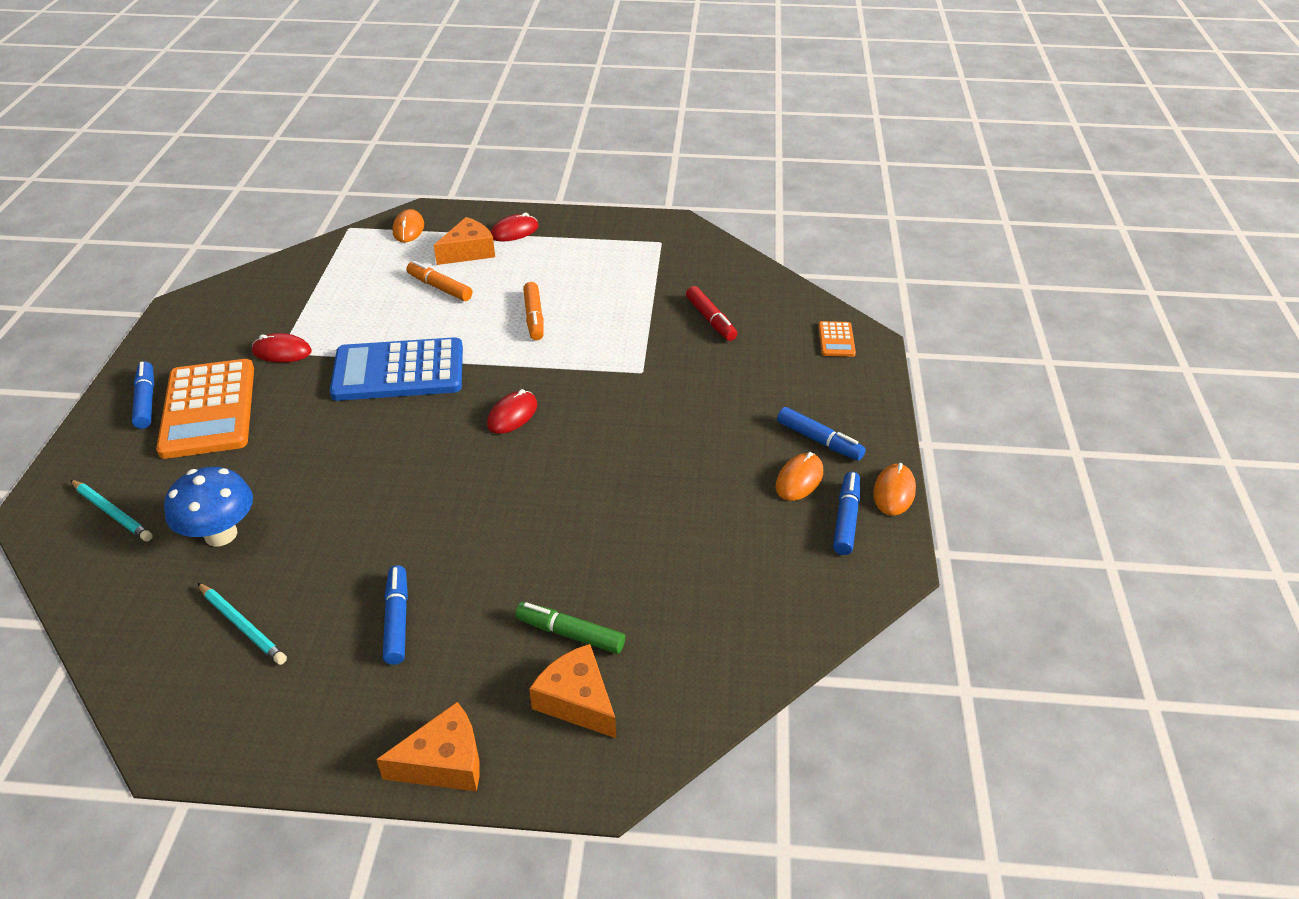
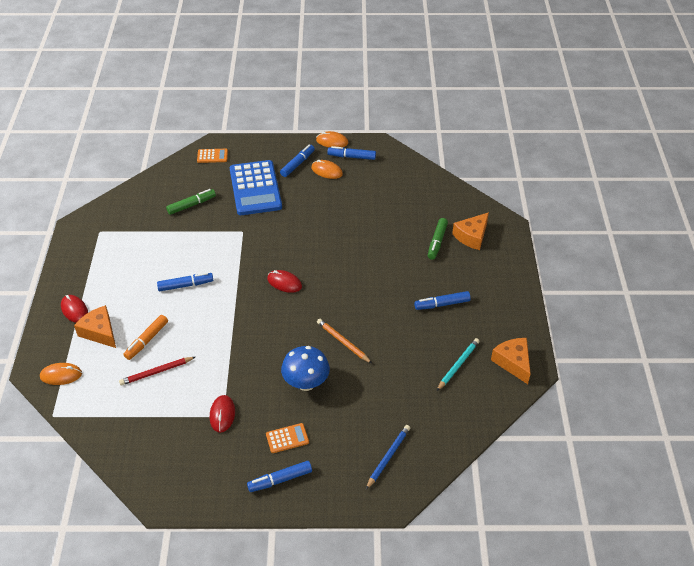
camera: 95 degrees left, 5 degrees up
turquoise pencil [71,480,153,541] -> blue pencil [366,425,410,489]
orange calculator [156,359,254,459] -> orange calculator [266,423,309,453], size x0.43
blue mushroom [164,467,253,546] -> blue mushroom moved to [281,346,330,391]
blue calculator [330,337,463,401] -> blue calculator moved to [230,160,282,215]
orange cheese [376,702,480,791] -> orange cheese moved to [491,338,531,384]
orange marker [523,282,544,340] -> blue marker [157,272,213,291]
red marker [686,286,737,341] -> green marker [166,189,216,215]
none -> red pencil [119,357,195,385]
none -> orange pencil [317,319,372,363]

